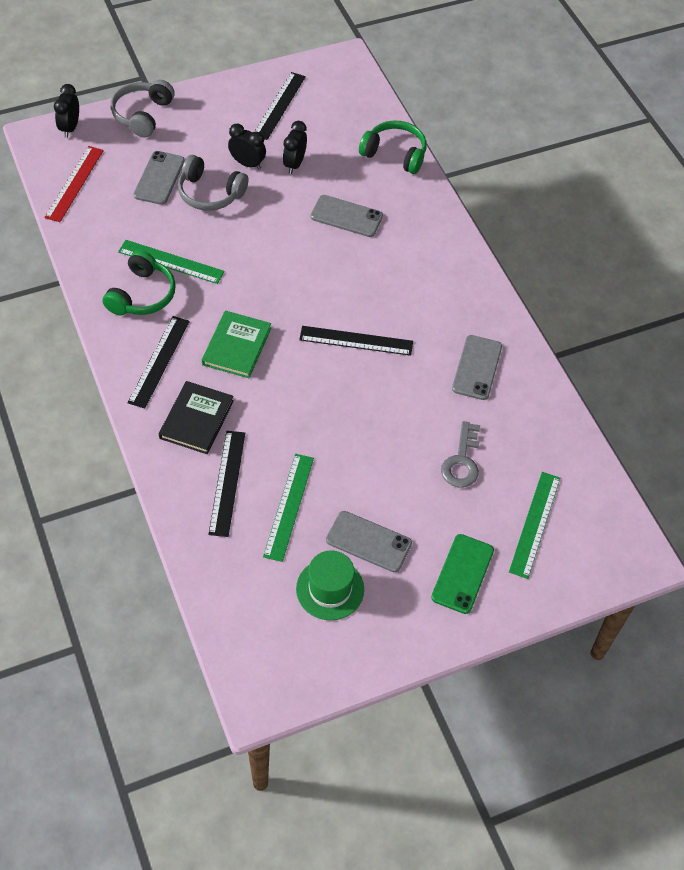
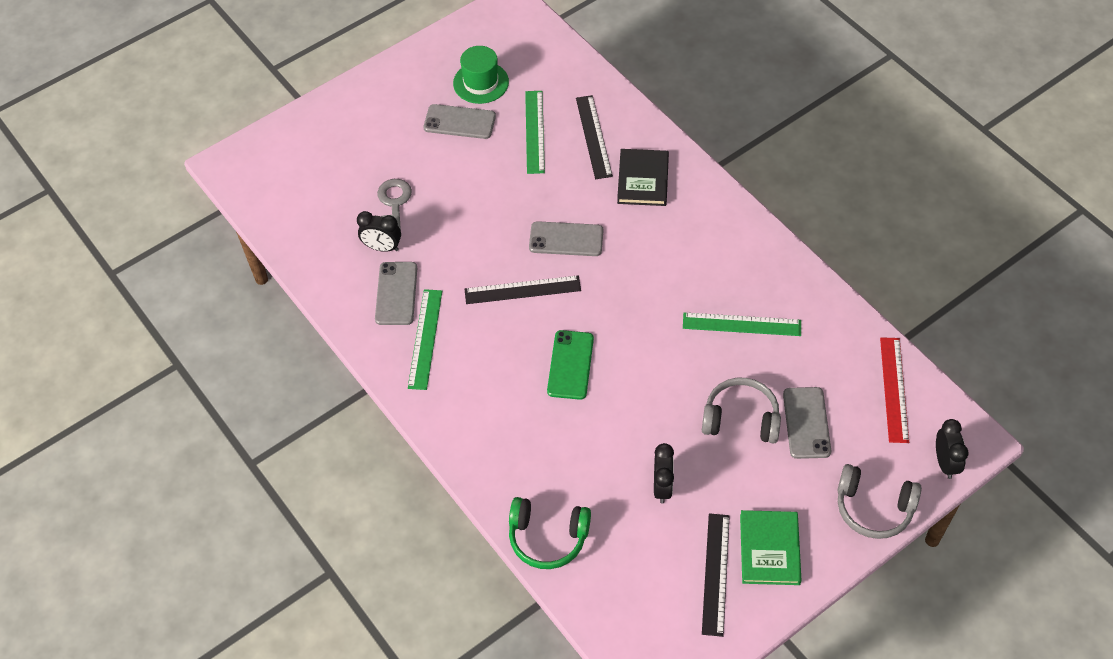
camera: 170 degrees right, 0 degrees up
green headphones [103,250,176,315] -> none
grey headphones [111,80,175,137] -> grey headphones turned 105 degrees clockwise [837,464,922,539]
black ruler [128,316,190,409] -> none
green book [202,311,271,378] -> green book moved to [740,510,802,585]
black clock [228,124,266,170] -> black clock moved to [357,211,401,252]
grey phone [311,195,383,237] -> grey phone moved to [529,221,603,256]
green phone [431,534,494,614] -> green phone moved to [547,330,594,400]
green ruler [509,472,560,579] -> green ruler moved to [408,289,442,390]

